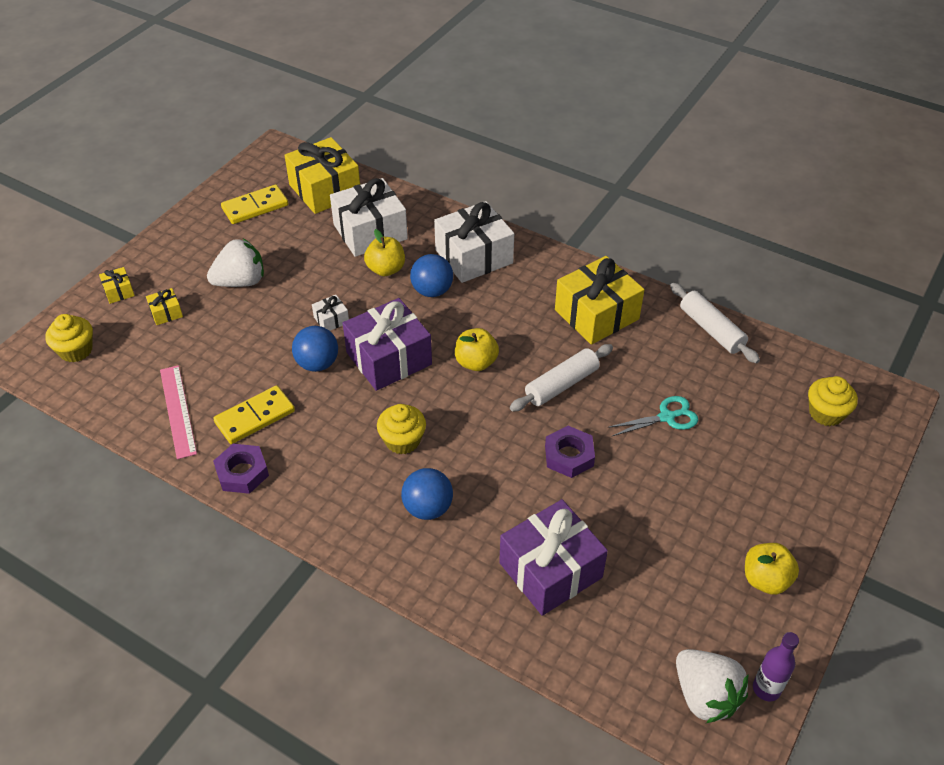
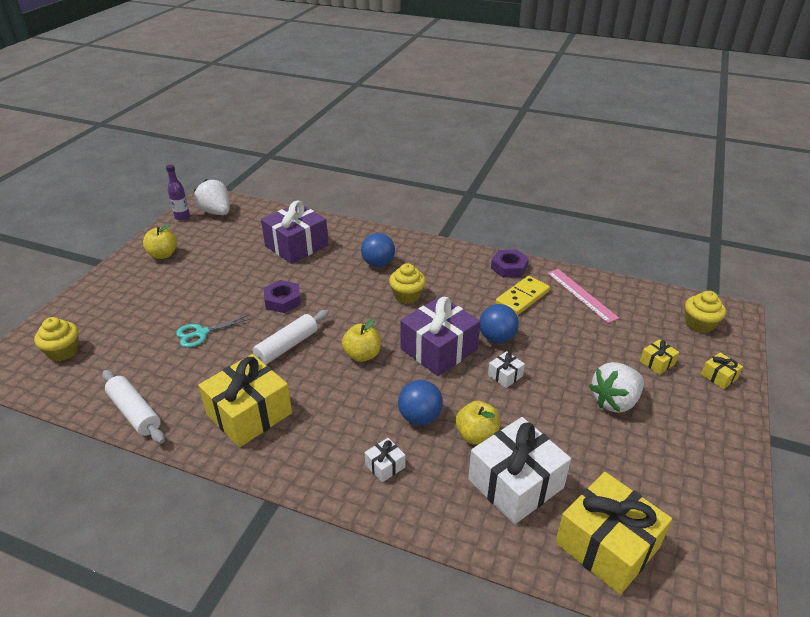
camera: 170 degrees right, 10 degrees down
yellow domino [221,185,288,224] -> none
white gift [434,201,514,283] -> white gift [365,438,405,483], size x0.44

